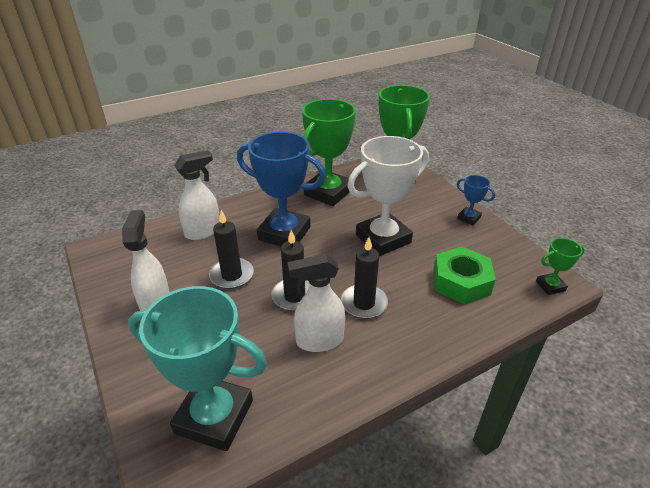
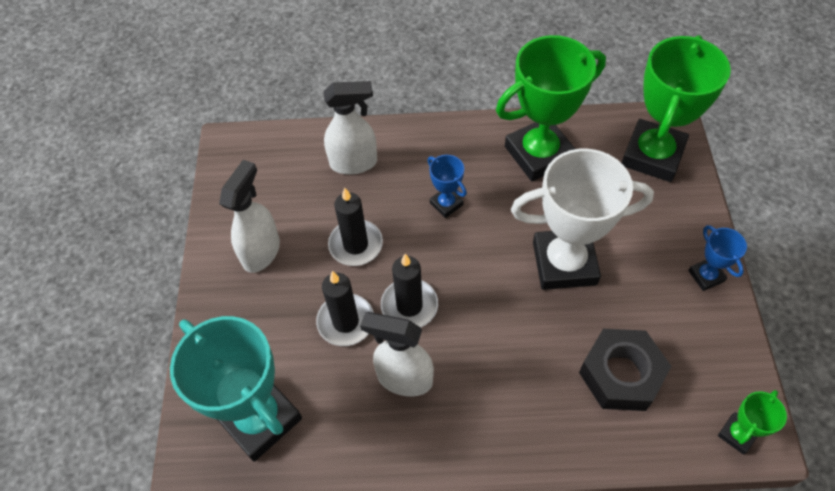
camera: 30 degrees right, 20 degrees up
blue trophy [237,132,326,246] -> blue trophy [428,155,467,218], size x0.46
black candle [341,237,388,319] -> black candle moved to [316,271,373,346]
green nut [433,247,496,305] -> black nut [579,329,671,411]
green trophy [536,238,585,295] -> green trophy turned 60 degrees counterclockwise [718,390,787,455]

